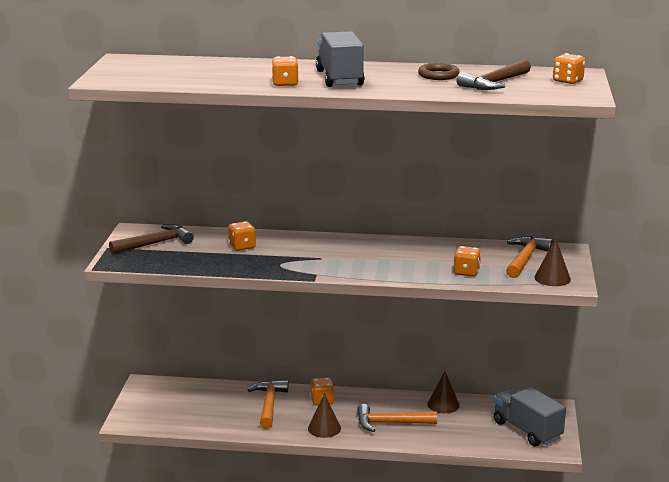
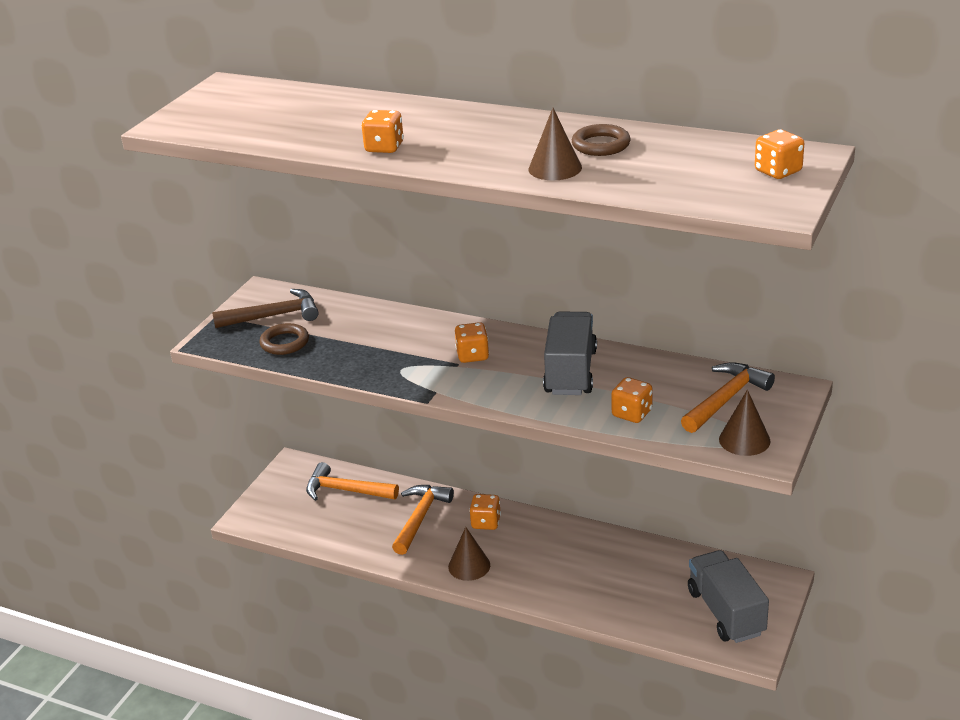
camera: 20 degrees right, 10 degrees up
orange dice [228,221,256,251] -> orange dice moved to [455,322,489,363]
grey truck [316,31,365,87] -> grey truck moved to [543,311,597,395]
orange hammer [357,404,437,432] -> orange hammer moved to [306,462,399,501]
brown cone [427,371,460,413] -> brown cone moved to [529,108,582,181]
brown hammer [457,59,531,90] -> none
none -> brown ring [259,323,309,355]

